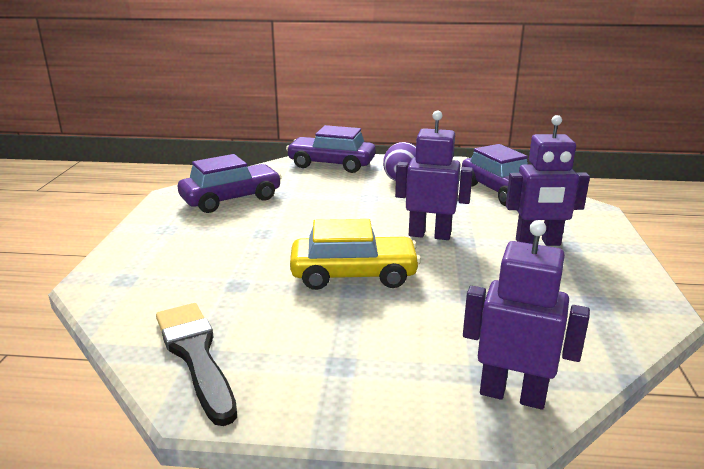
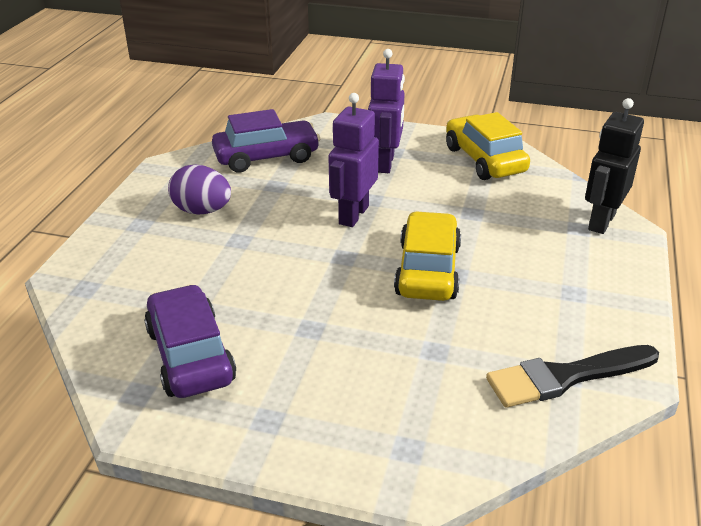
camera: 80 degrees left, 10 degrees up
purple car [286,125,376,173] -> none
purple robot [463,220,590,410] -> black robot [585,98,644,234]
none -> yellow car [446,112,530,180]

